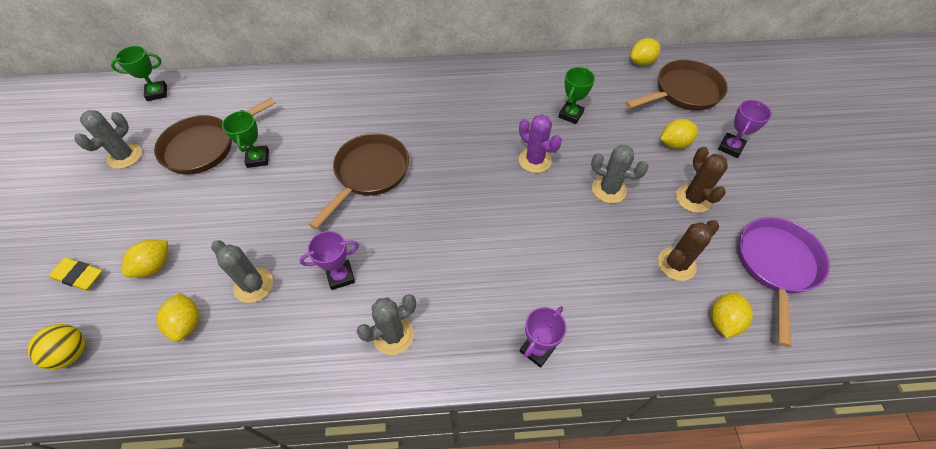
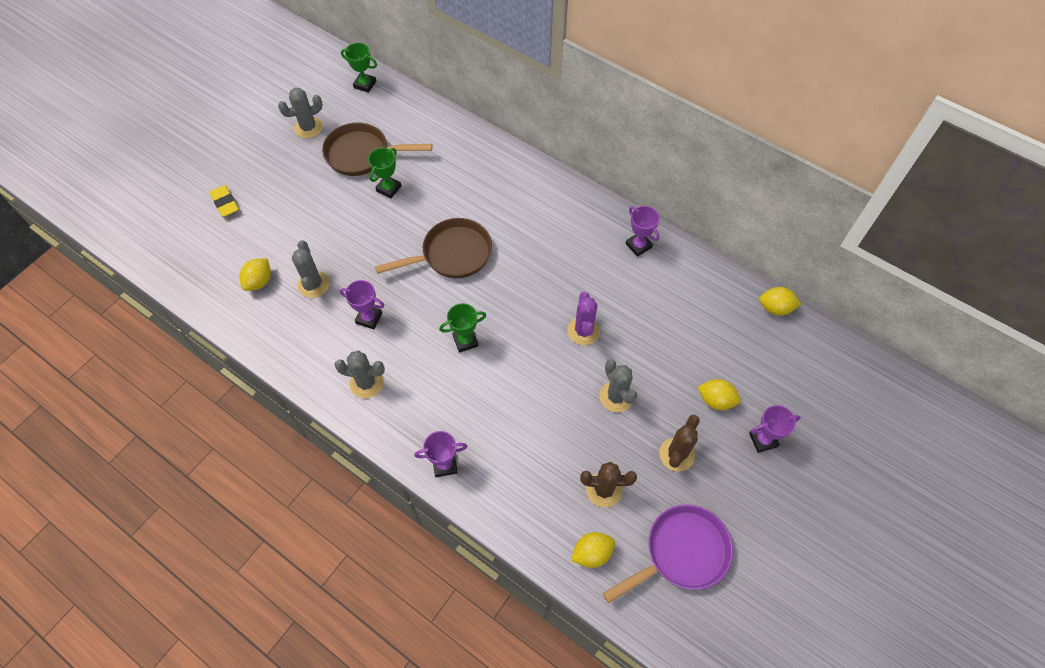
camera: 40 degrees right, 5 degrees up
yellow ball [28,324,85,370] -> none
yellow lemon [122,240,168,278] -> none
green trophy [559,67,595,124] -> green trophy moved to [439,303,486,353]
brown pan [625,59,728,111] -> none
none -> purple trophy [626,206,660,257]

